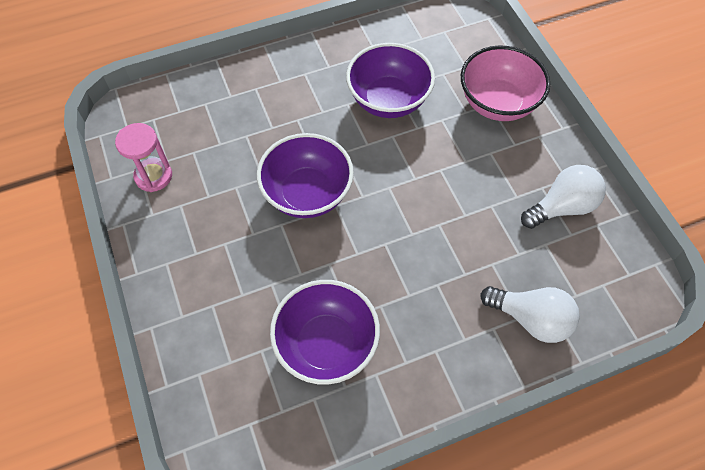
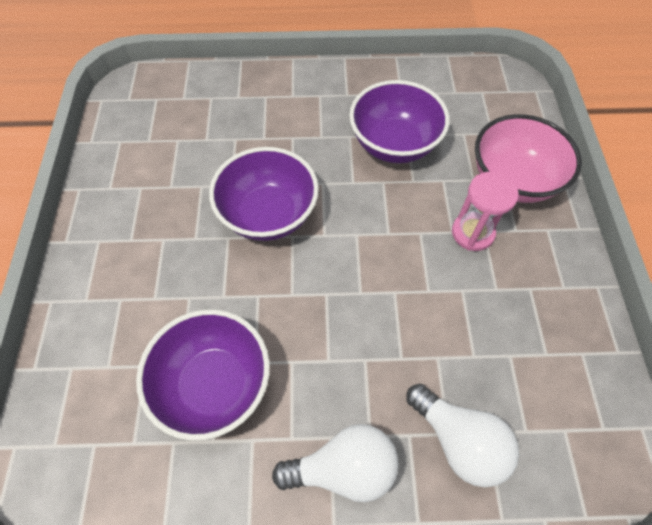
camera: 20 degrees right, 0 degrees up
pink hourglass [115,123,172,192] -> pink hourglass moved to [452,172,519,251]
white light bulb [521,165,606,229] -> white light bulb moved to [272,424,399,502]

